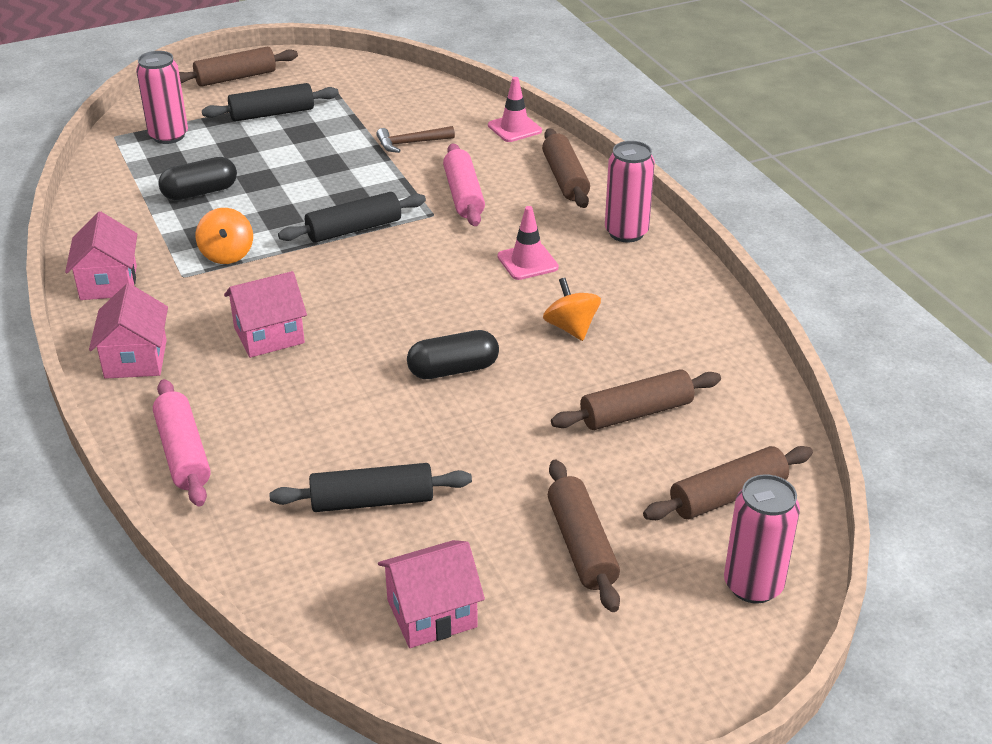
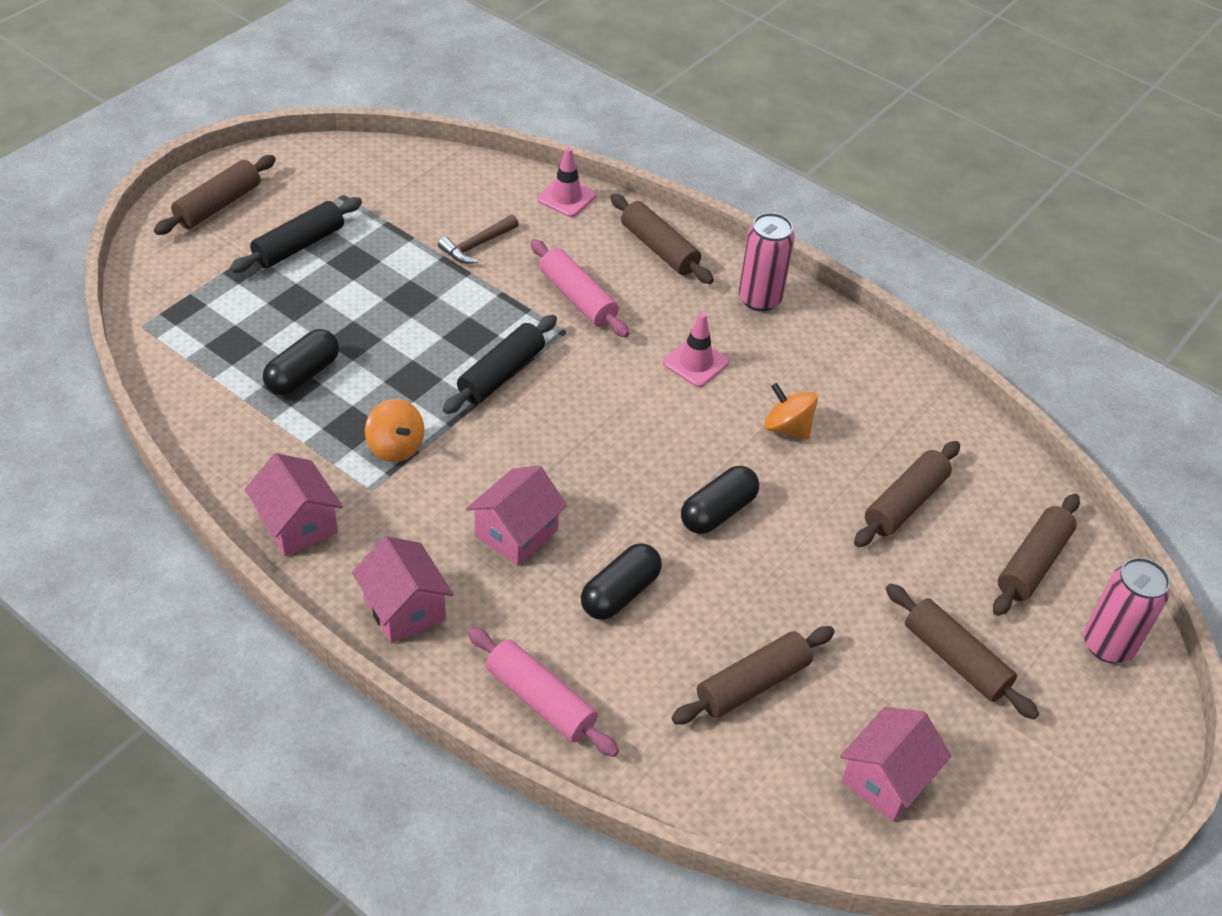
camera: 30 degrees left, 10 degrees up
pink can [136,51,188,144] -> none
black rolling pin [269,463,472,512] -> brown rolling pin [672,626,835,724]
none -> black capsule [581,543,662,620]

